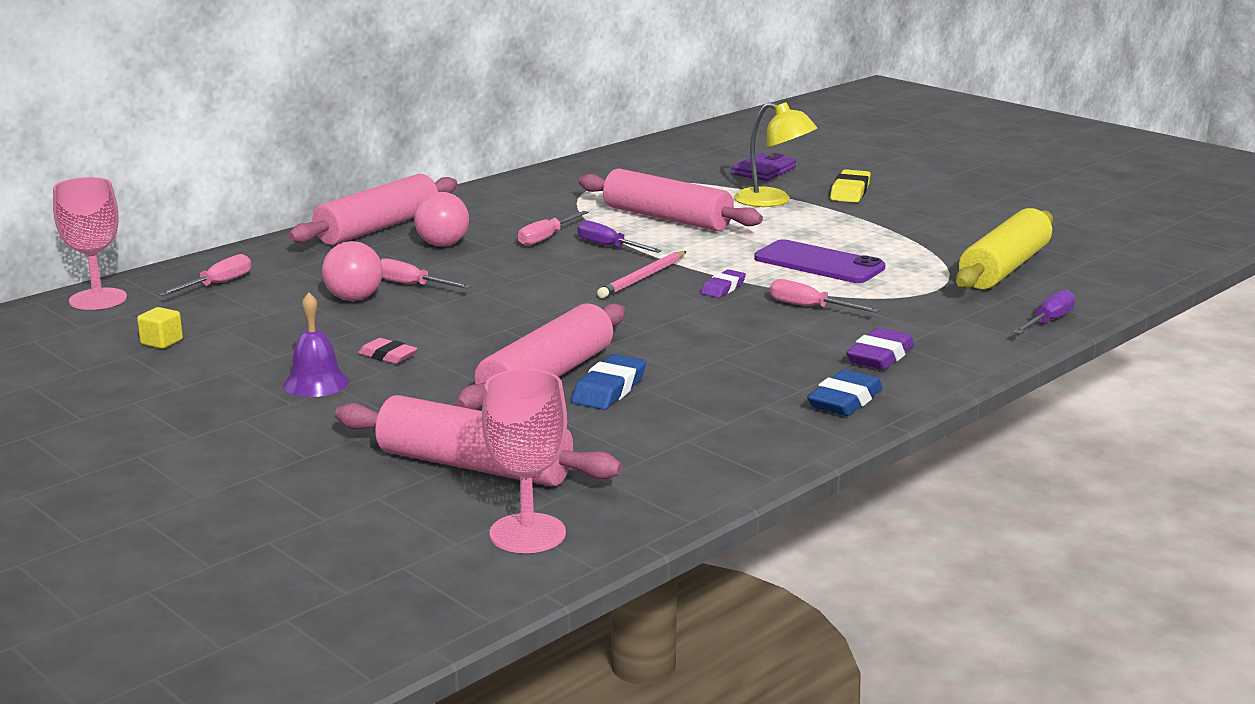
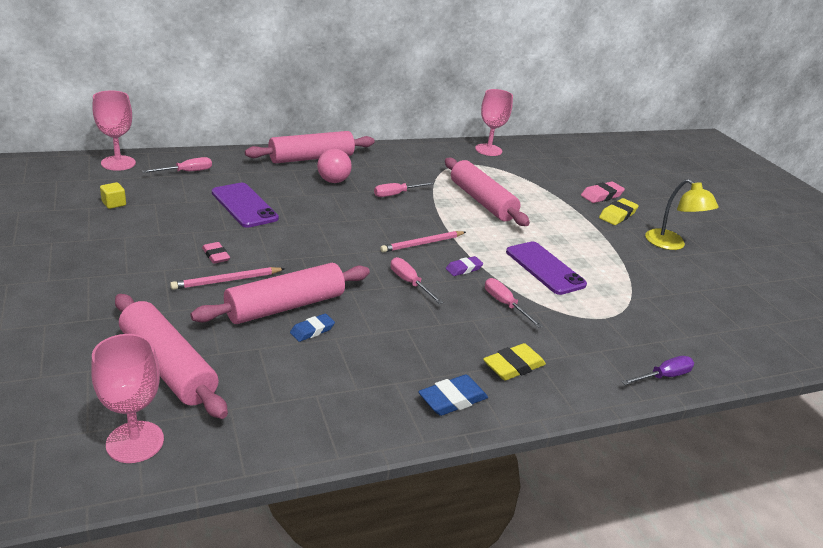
camera: 20 degrees right, 10 degrees up
purple bell [283,292,349,397] -> none
pink ball [322,241,383,301] -> purple phone [212,183,279,228]
pink screwdriver [380,258,472,289] -> pink screwdriver moved to [391,257,443,304]
blue eraser [571,354,646,410] -> blue eraser [290,314,335,342], size x0.67
purple screwdriver [577,220,662,253] -> none
purple wallet [732,153,796,181] -> none
yellow lamp [734,102,817,207] -> yellow lamp moved to [645,179,719,250]
purple eraser [846,328,914,370] -> yellow eraser [483,343,546,381]
yellow rolling pin [956,208,1053,289] -> none
none -> pink pencil [170,267,285,290]
none -> pink goblet [475,89,513,156]
none -> pink eraser [581,182,625,203]

